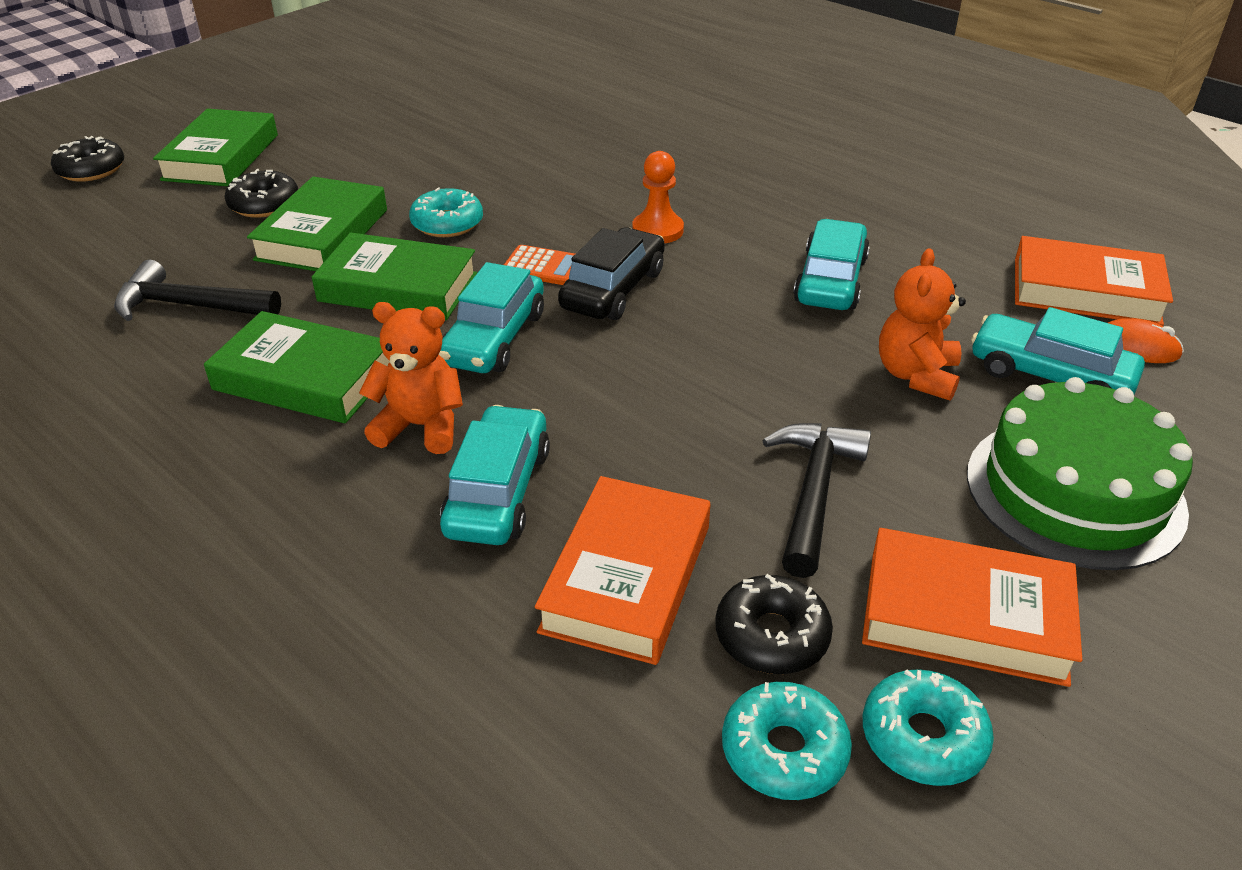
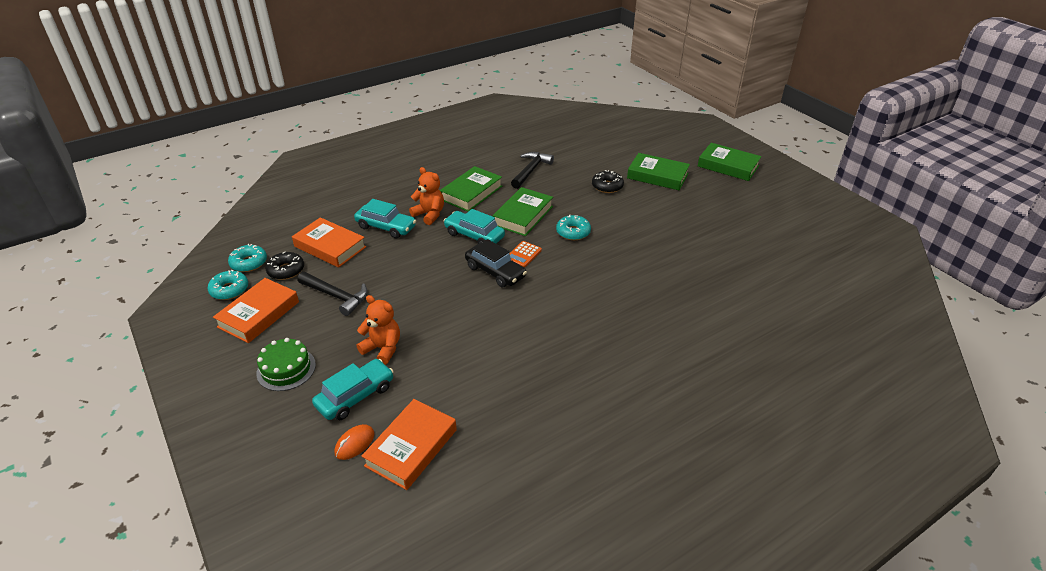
camera: 105 degrees right, 0 degrees up
black donut [51,136,124,182] -> none
green book [247,177,387,271] -> green book moved to [698,143,762,181]
orange teddy bear [359,302,463,454] -> orange teddy bear turned 75 degrees counterclockwise [409,167,444,225]
orange pawn [632,151,684,243] -> none
turquoise car [793,219,870,310] -> none
green cake [967,377,1193,570] -> green cake [256,338,316,391], size x0.63

